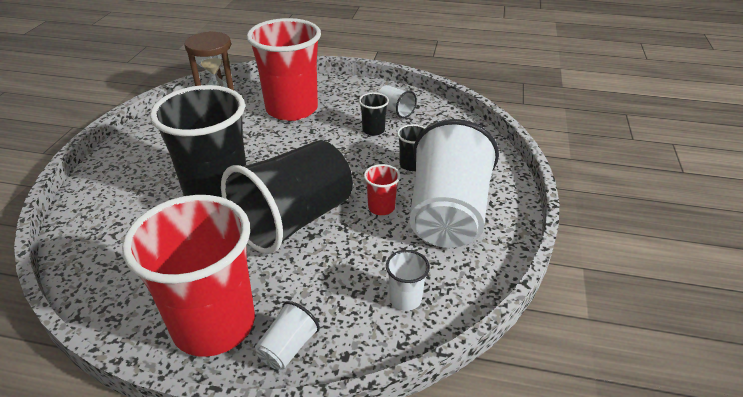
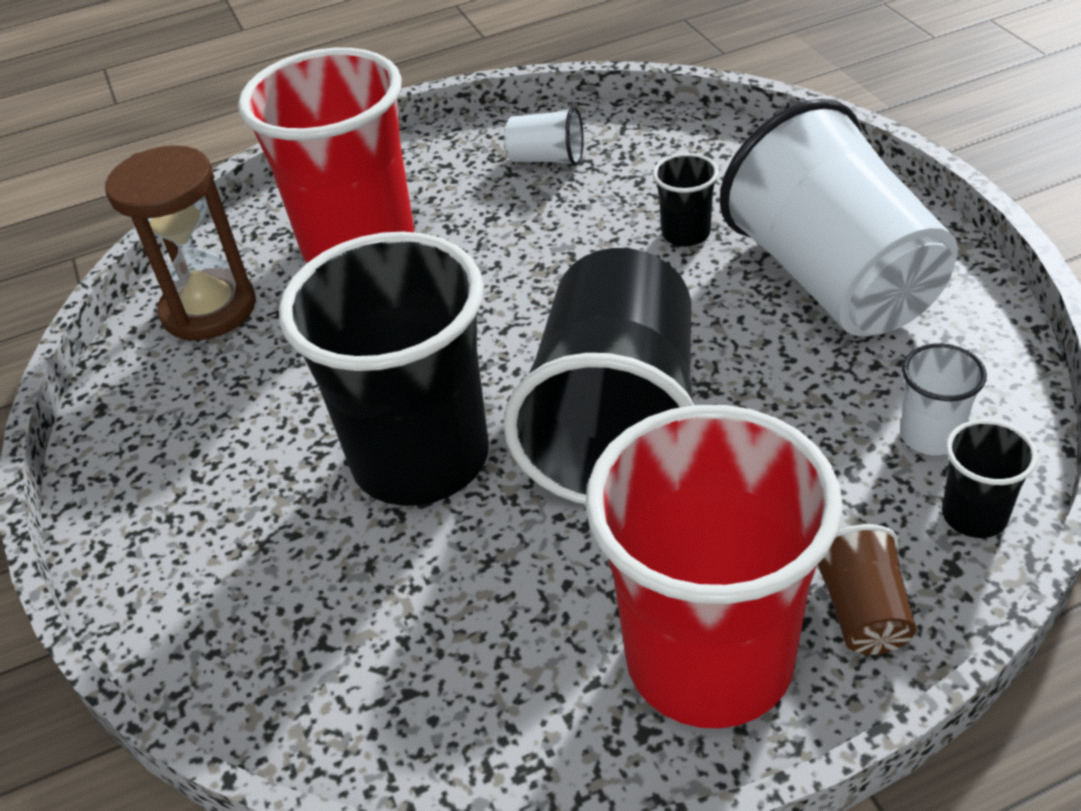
camera: 30 degrees left, 5 degrees up
white cup [255,301,320,370] -> brown cup [817,524,916,655]
black cup [359,92,389,136] -> black cup moved to [942,419,1038,538]
red cup [364,164,400,215] -> none

